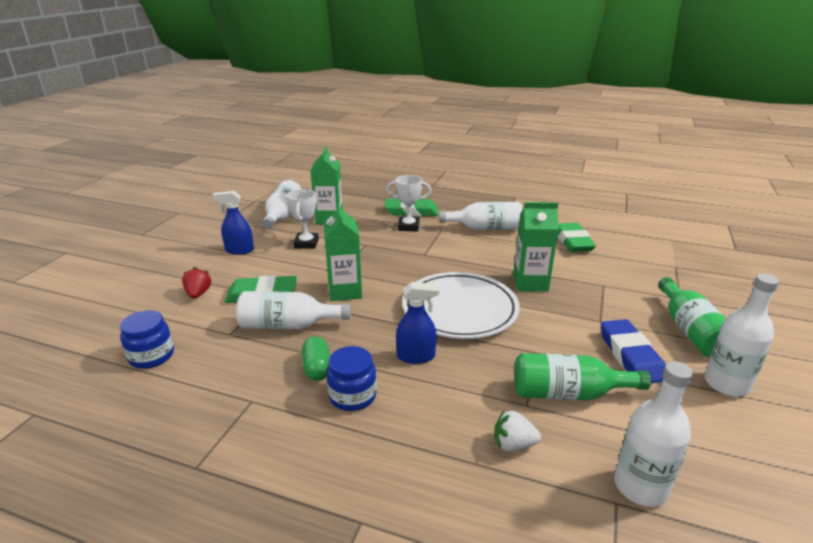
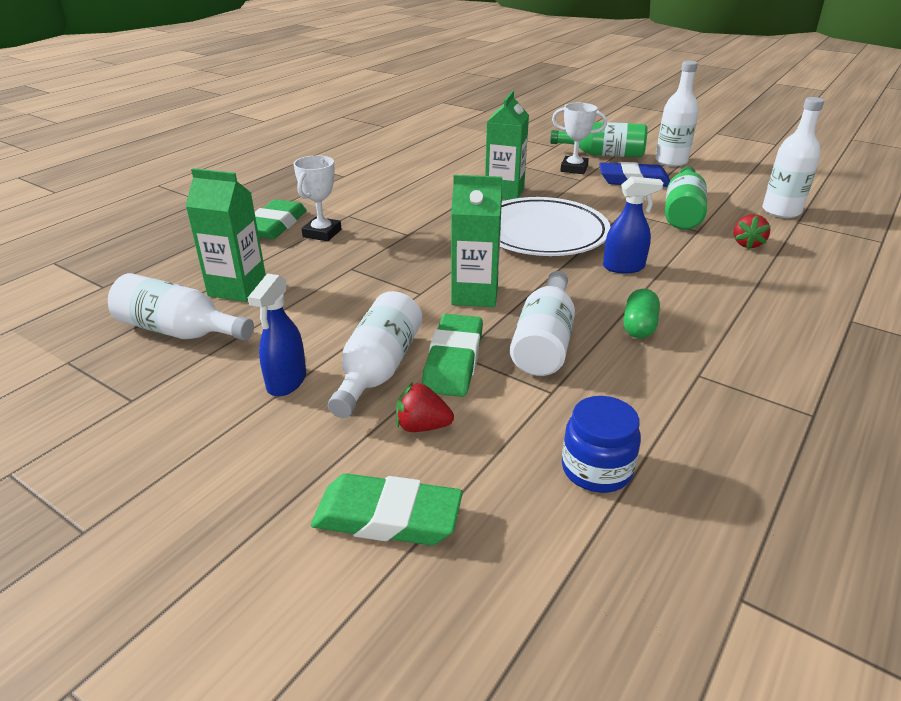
camera: 75 degrees left, 5 degrees up
white trophy [287,189,319,249] -> white trophy moved to [552,103,607,174]
green capsule [302,336,330,381] -> green capsule turned 75 degrees counterclockwise [623,289,660,338]
blue jar [326,346,377,411] -> none
blue spray bottle [396,282,440,364] -> blue spray bottle turned 75 degrees clockwise [603,176,663,273]
white bottle [439,202,522,230] -> white bottle moved to [328,291,422,418]
white strawberry [494,409,541,452] -> red strawberry [734,214,770,249]
green eraser [558,223,596,252] -> green eraser moved to [311,474,463,545]

